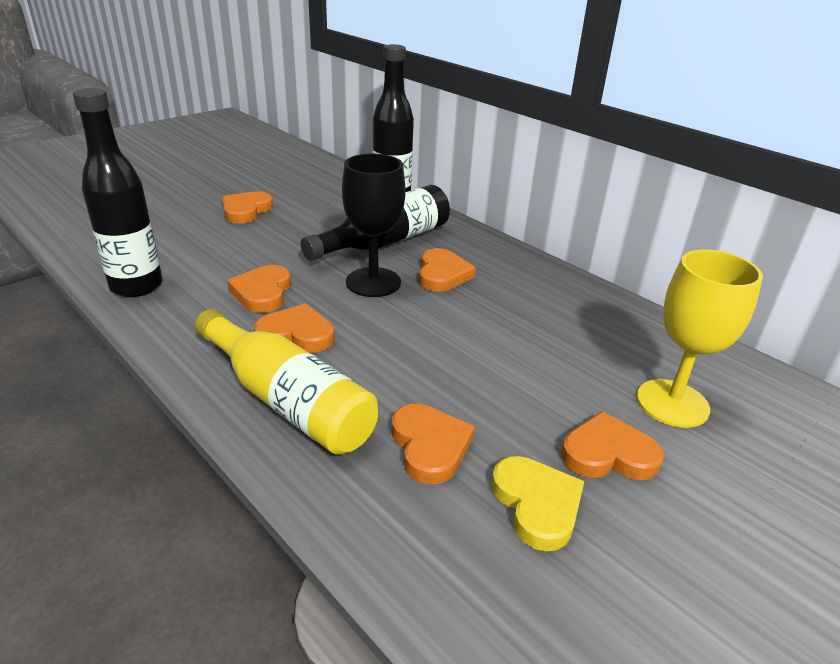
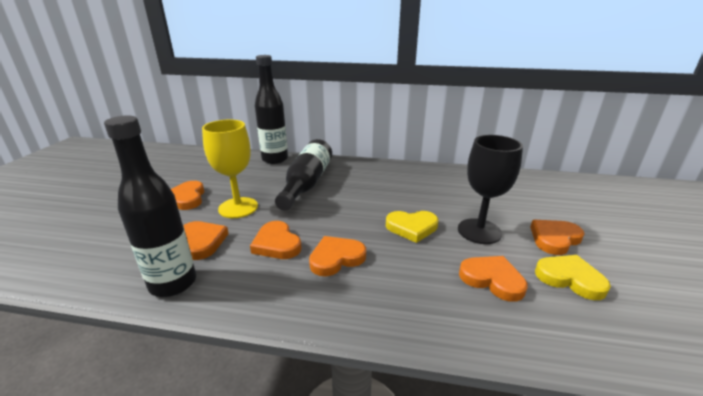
camera: 35 degrees left, 5 degrees down
yellow bottle [195,309,378,455] -> none
black goblet [342,154,406,297] -> black goblet moved to [458,135,523,244]
orange heart [419,248,476,292] -> orange heart moved to [183,221,229,260]
yellow goblet [637,250,763,428] -> yellow goblet moved to [202,120,258,218]
none -> yellow heart [386,211,438,243]

